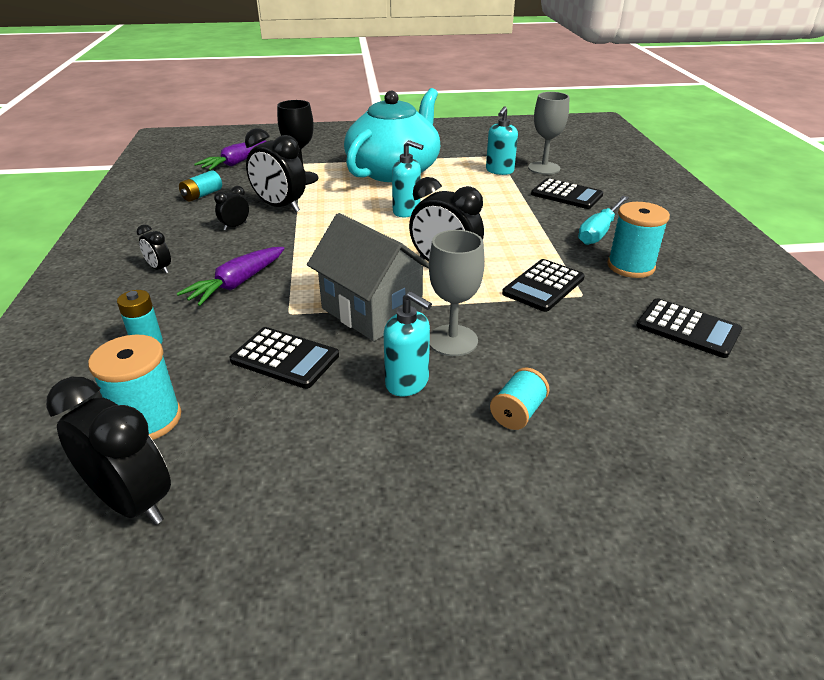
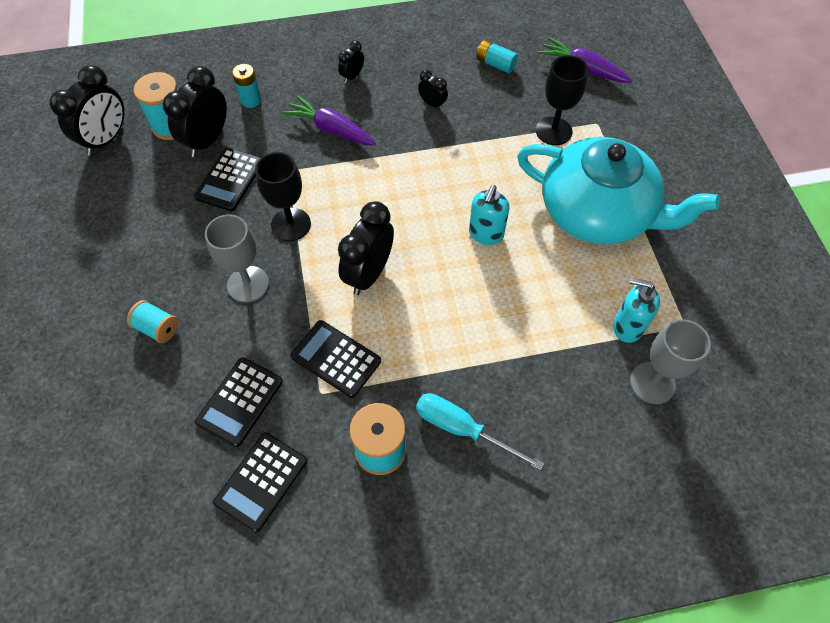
camera: 85 degrees right, 25 degrees up
black clock [245,128,306,212] -> black clock moved to [163,66,227,157]
grey house [307,213,429,341] -> black goblet [255,152,311,241]
turquoise soap dispenser [384,291,432,396] -> none
black calculator [531,178,603,209] -> black calculator moved to [195,357,283,447]

